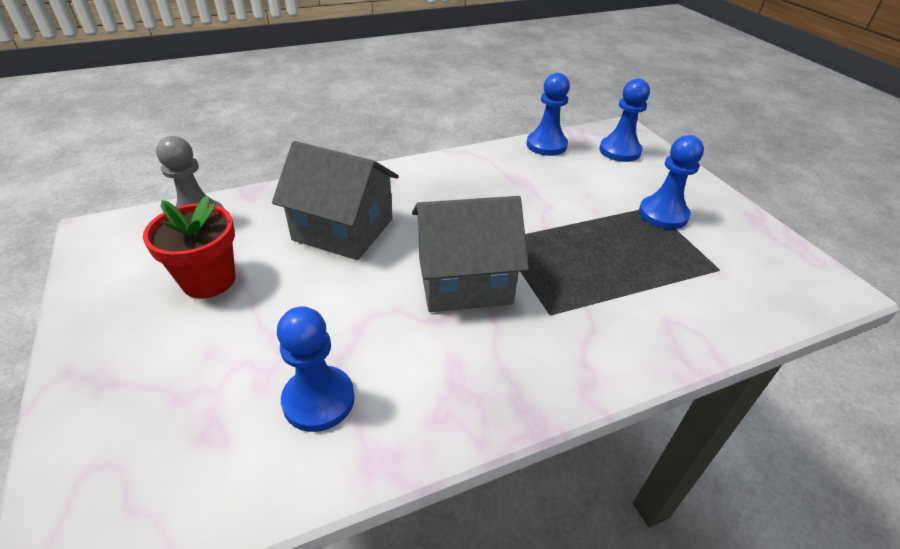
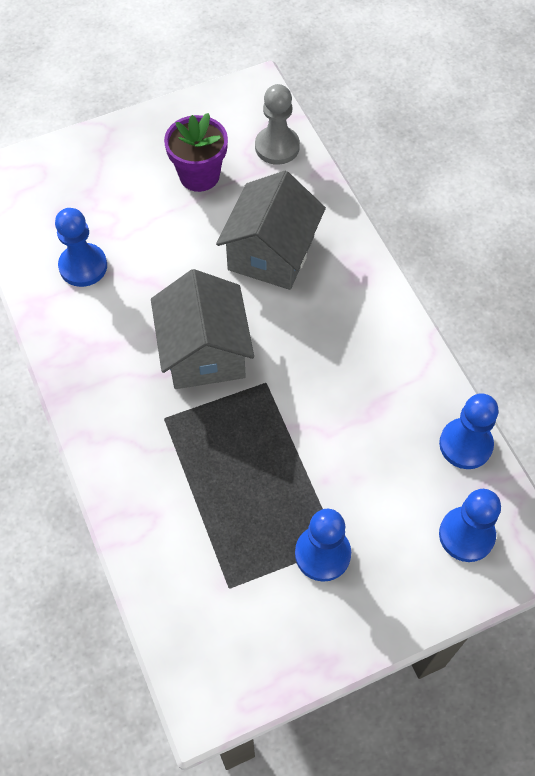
camera: 90 degrees right, 20 degrees up
red flower pot [143,196,235,299] -> purple flower pot [164,113,228,192]

